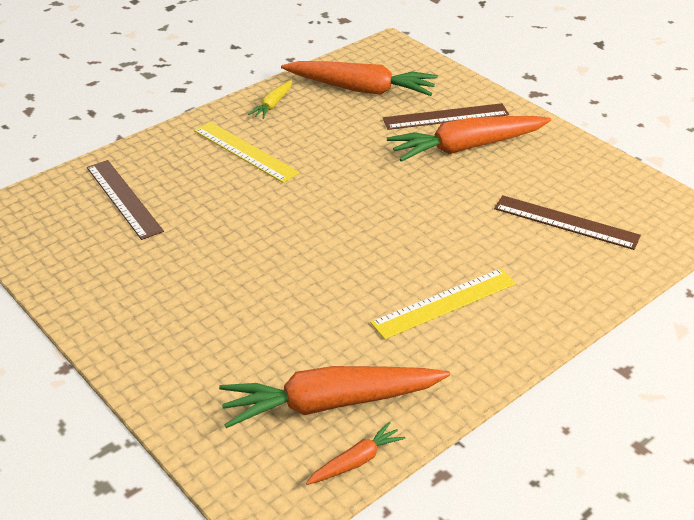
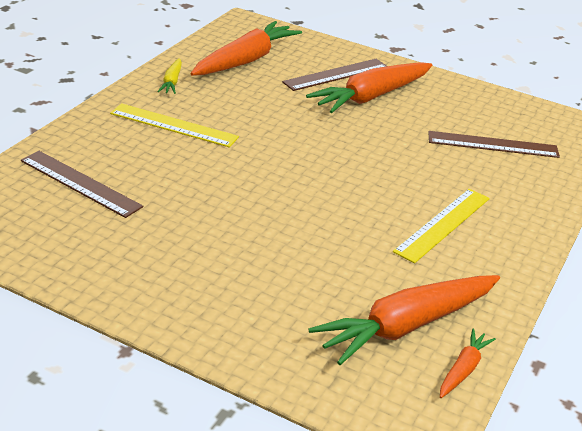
camera: 25 degrees left, 5 degrees down
orange carrot [281,61,438,96] -> orange carrot turned 45 degrees counterclockwise [191,21,302,76]

